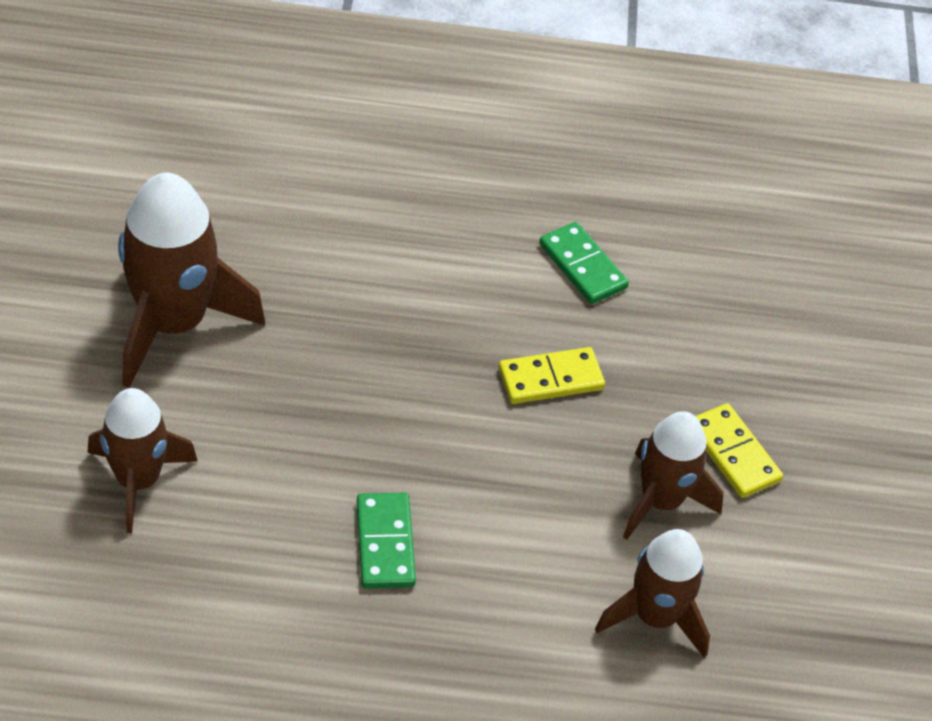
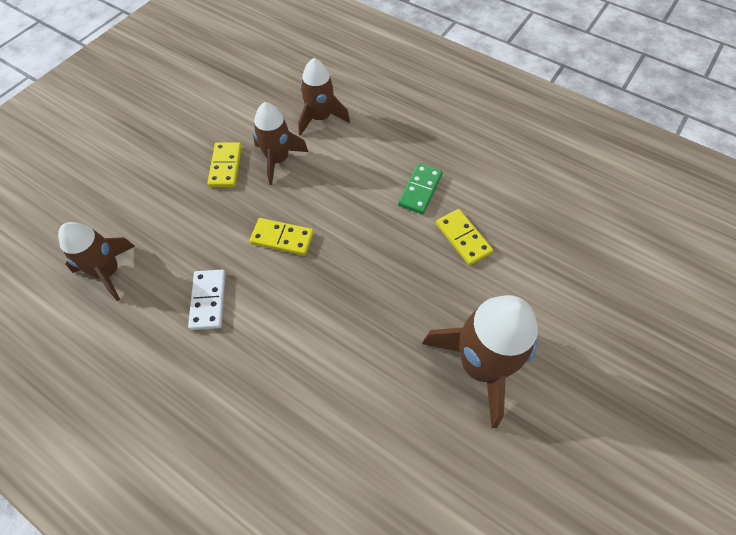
camera: 145 degrees left, 10 degrees up
brown rocket [88,388,198,533] -> brown rocket moved to [58,222,135,301]
green domino [539,222,629,304] -> white domino [188,270,226,330]
none -> yellow domino [436,209,493,265]

